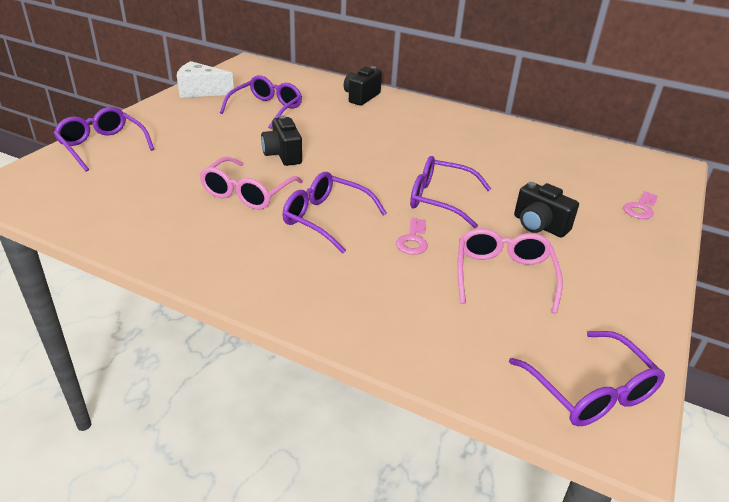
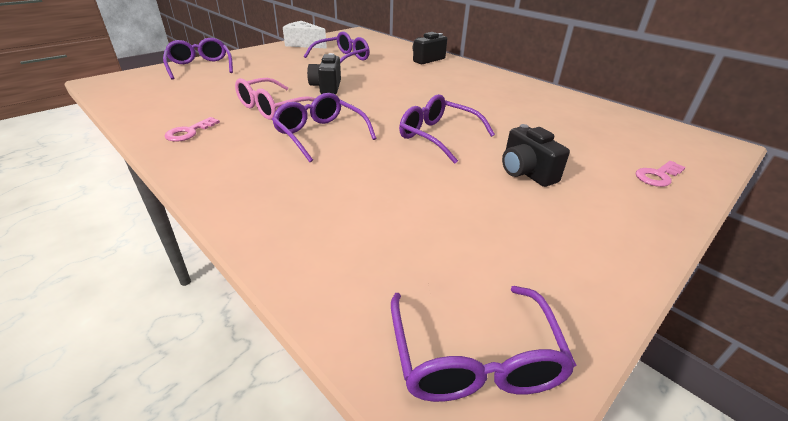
camera: 20 degrees right, 0 degrees up
pink key [396,218,428,255] -> pink key moved to [164,117,220,142]
pink glasses [457,228,563,314] -> none

